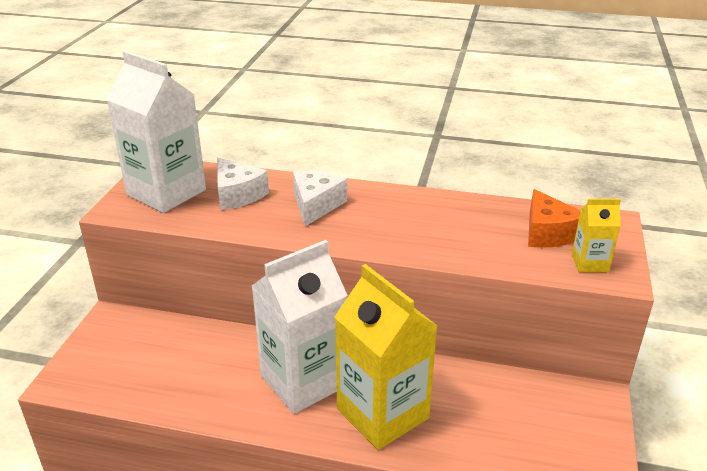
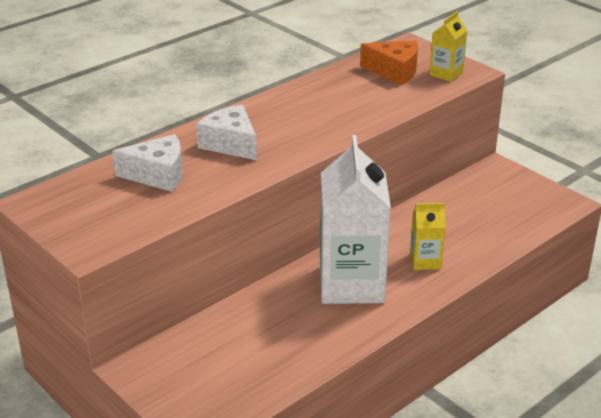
camera: 55 degrees left, 0 degrees up
white carton [106,50,206,213] -> none
yellow carton [335,264,437,450] -> yellow carton [410,203,446,270], size x0.46

